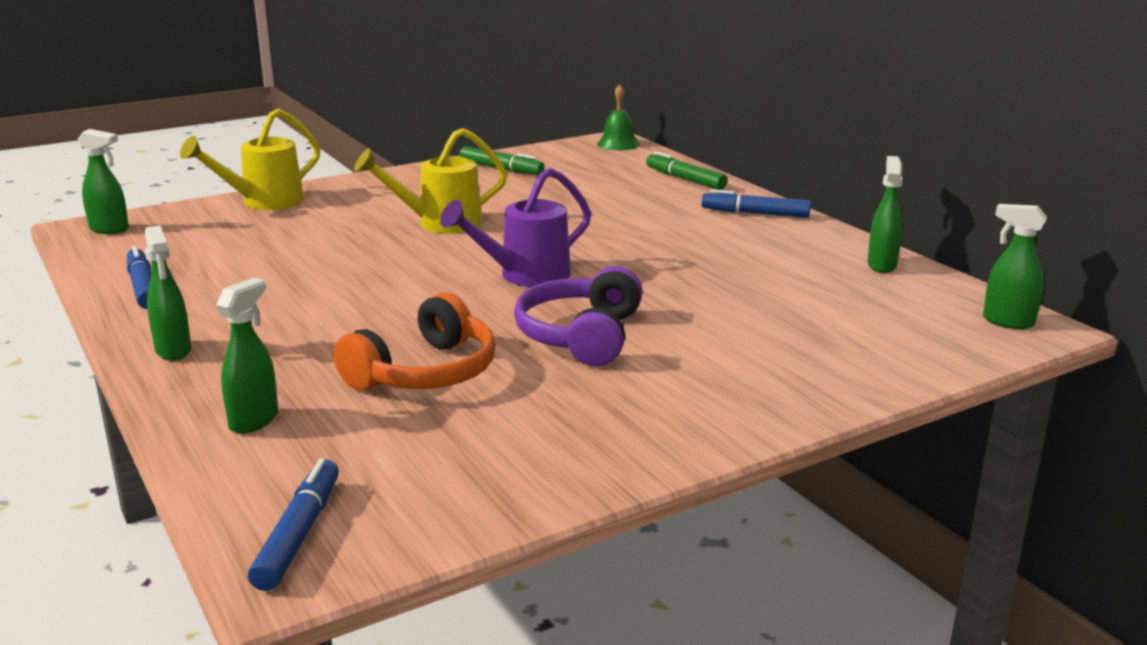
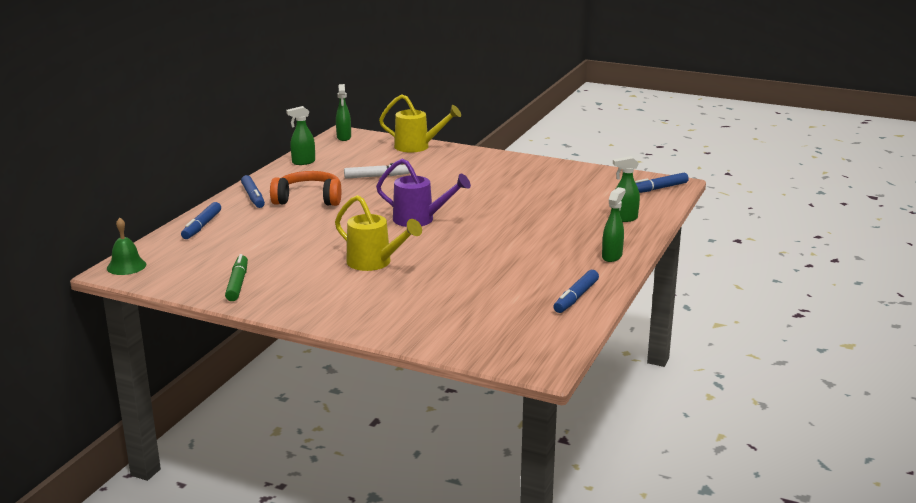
camera: 125 degrees left, 0 degrees up
green spray bottle [77,129,129,234] -> none
yellow watering can [180,109,321,210] -> yellow watering can moved to [379,94,461,152]
orange headphones [334,292,496,391] -> orange headphones moved to [270,171,341,206]
purple headphones [514,266,643,366] -> none
green marker [646,151,727,190] -> blue marker [181,202,221,239]
none -> white marker [344,163,410,179]

